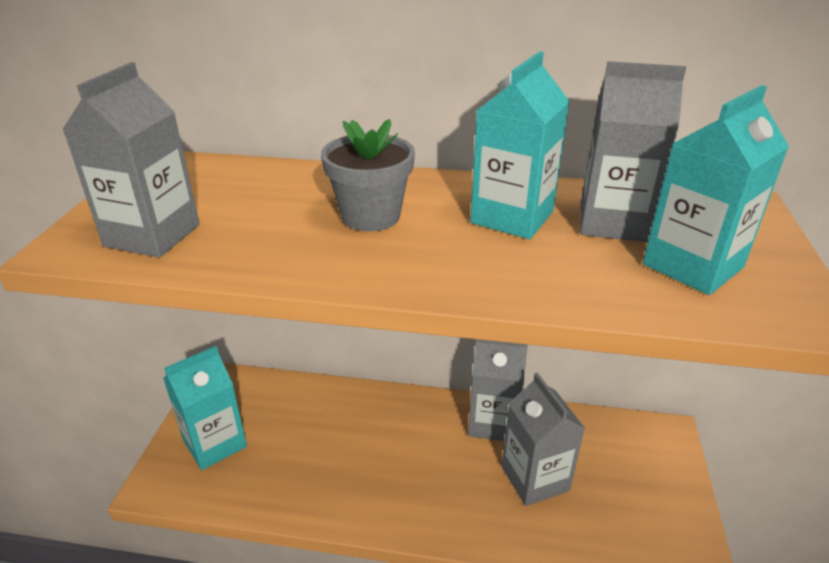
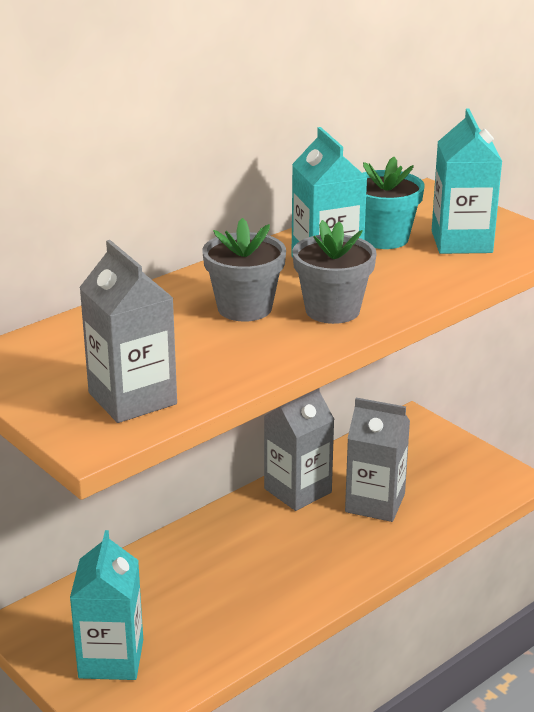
camera: 50 degrees left, 5 degrees down
grey carton [580,61,686,242] -> turquoise flower pot [363,157,425,249]
none -> grey flower pot [292,220,377,324]

